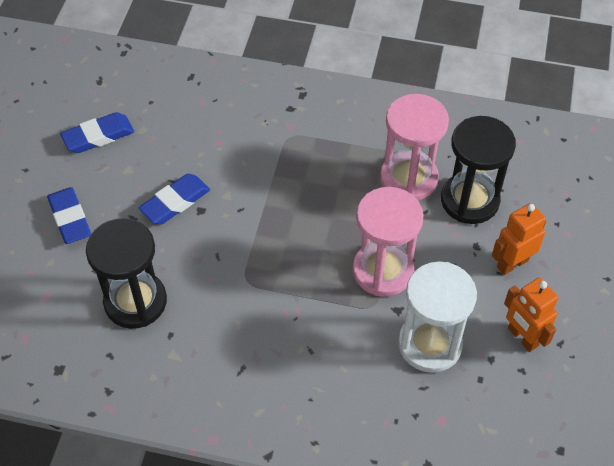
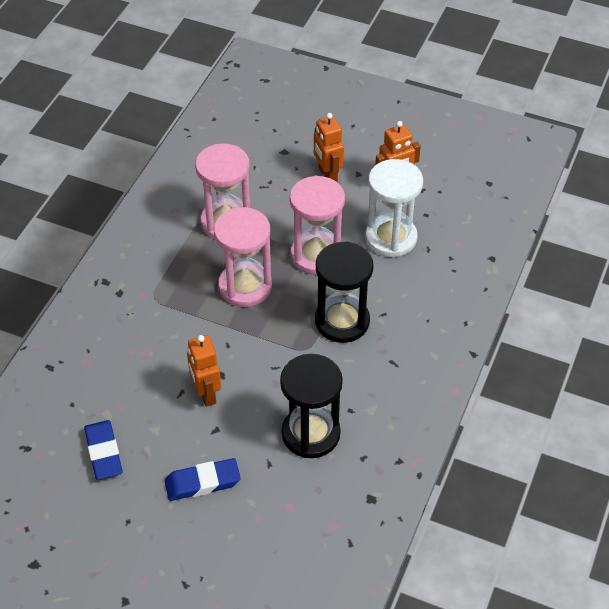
camera: 80 degrees left, 5 degrees down
blue eraser [138,174,210,224] -> orange robot [187,335,221,407]
black hourglass [441,116,516,224] -> black hourglass moved to [315,241,373,343]
none -> pink hourglass [214,207,272,307]

